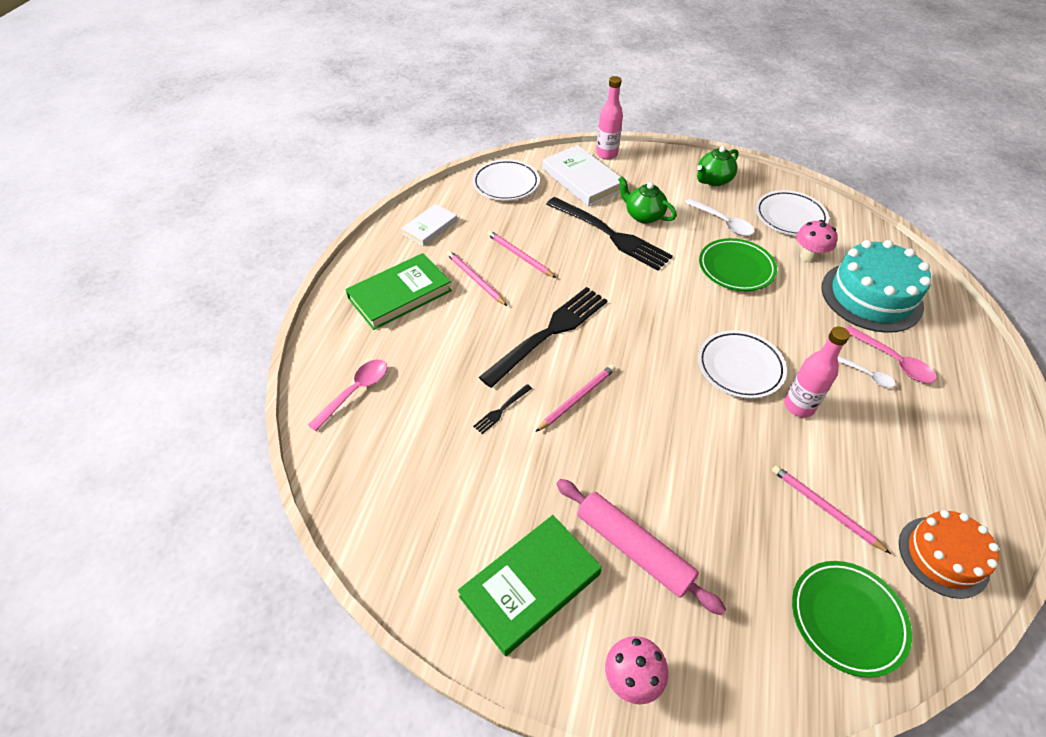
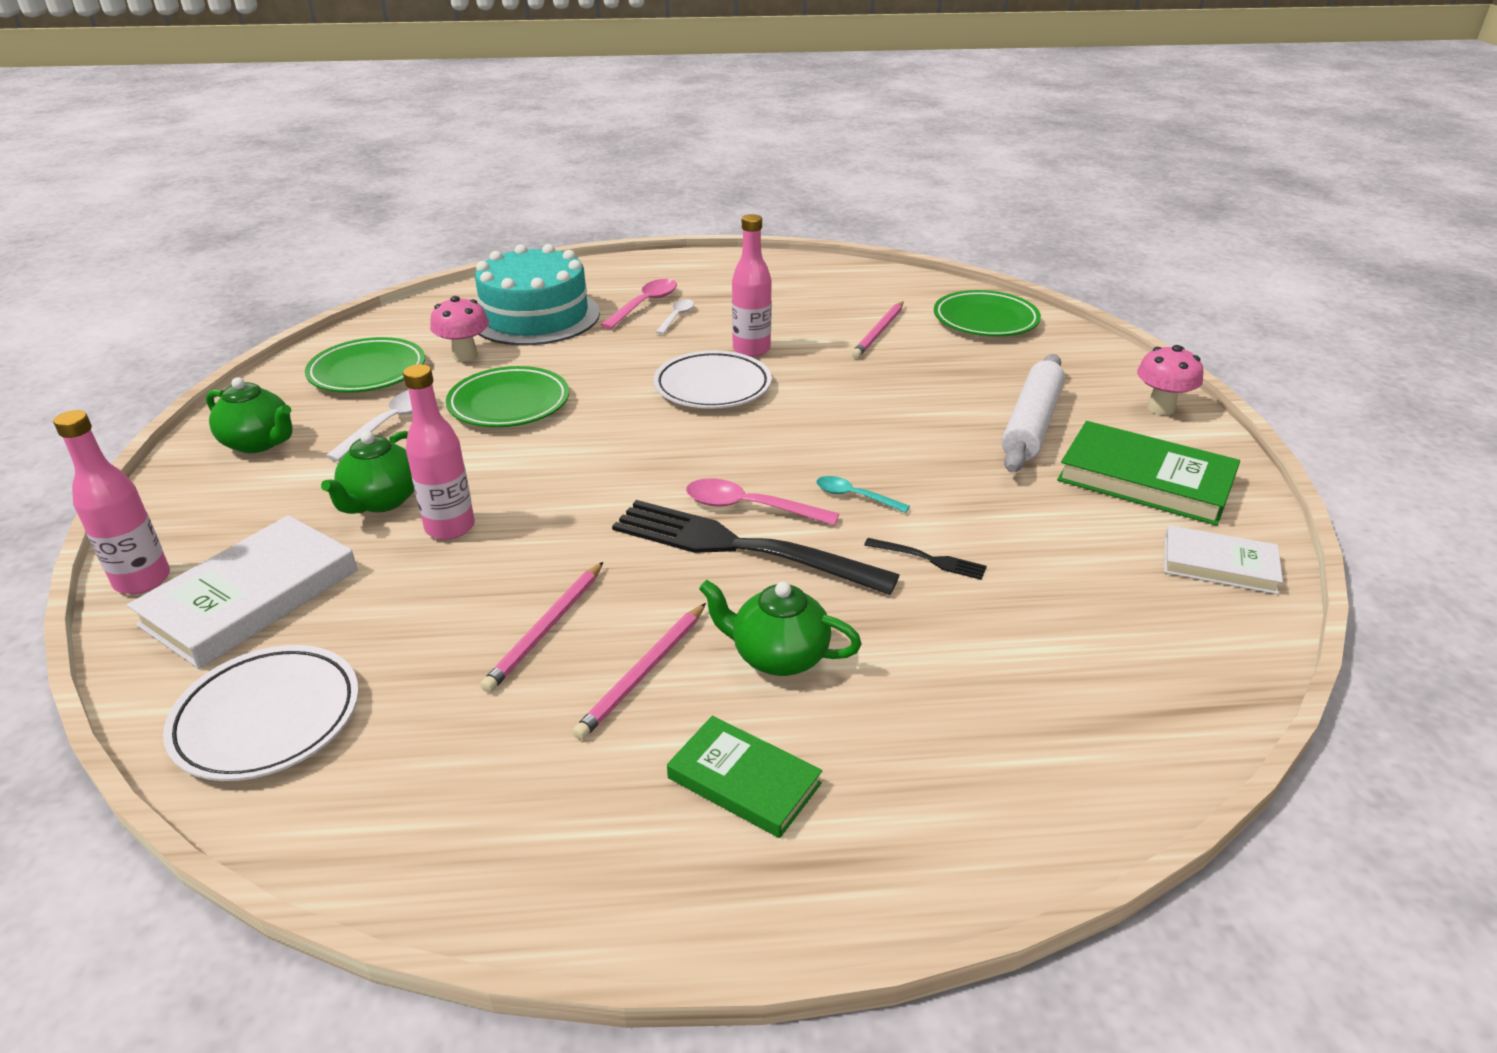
camera: 110 degrees left, 15 degrees down
pink spoon [308,360,387,431] -> pink spoon moved to [686,478,839,526]
green book [345,253,452,330] -> green book [667,716,822,838], size x0.61
white book [401,204,457,246] -> white book moved to [1164,525,1283,594]
pink pencil [536,365,616,432] -> turquoise spoon [816,476,910,513]
black fork [546,197,673,271] -> pink bottle [403,364,475,540]
pink rolling pin [557,479,726,615] -> white rolling pin [1002,354,1065,473]
white plate [756,190,829,236] -> green plate [305,337,425,393]
orange cake [899,510,999,599] -> none
none -> green teapot [699,580,862,676]

